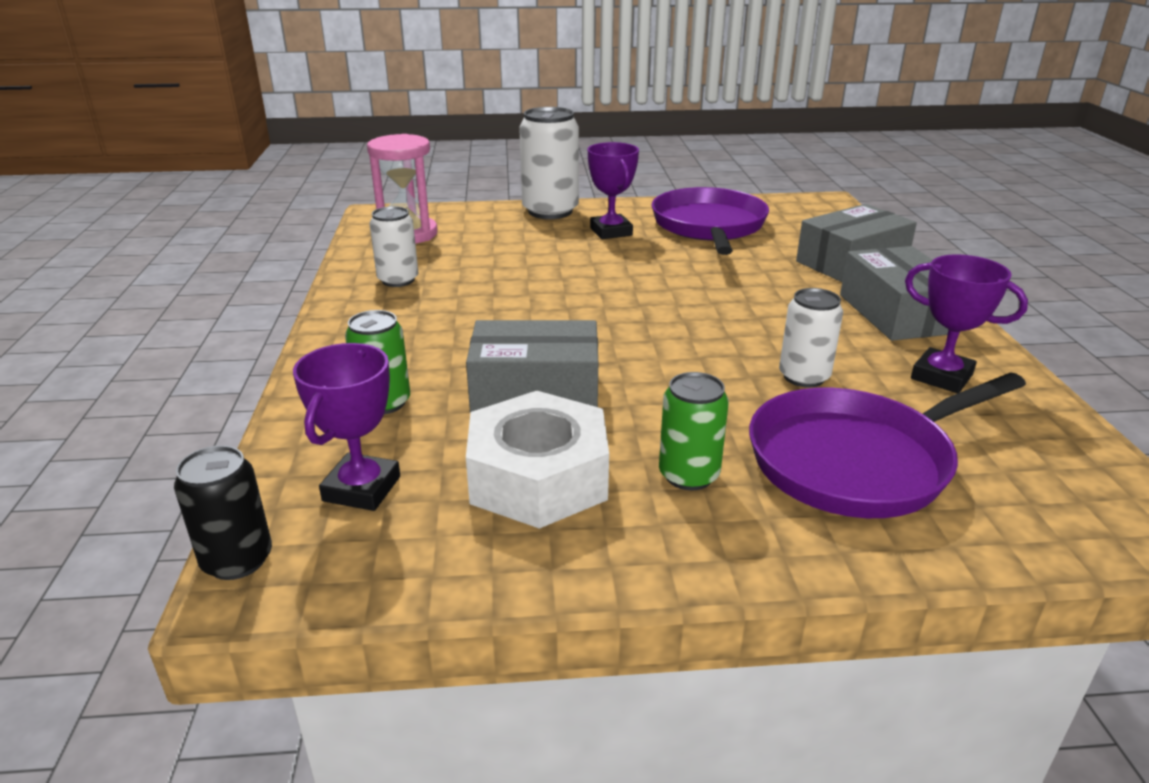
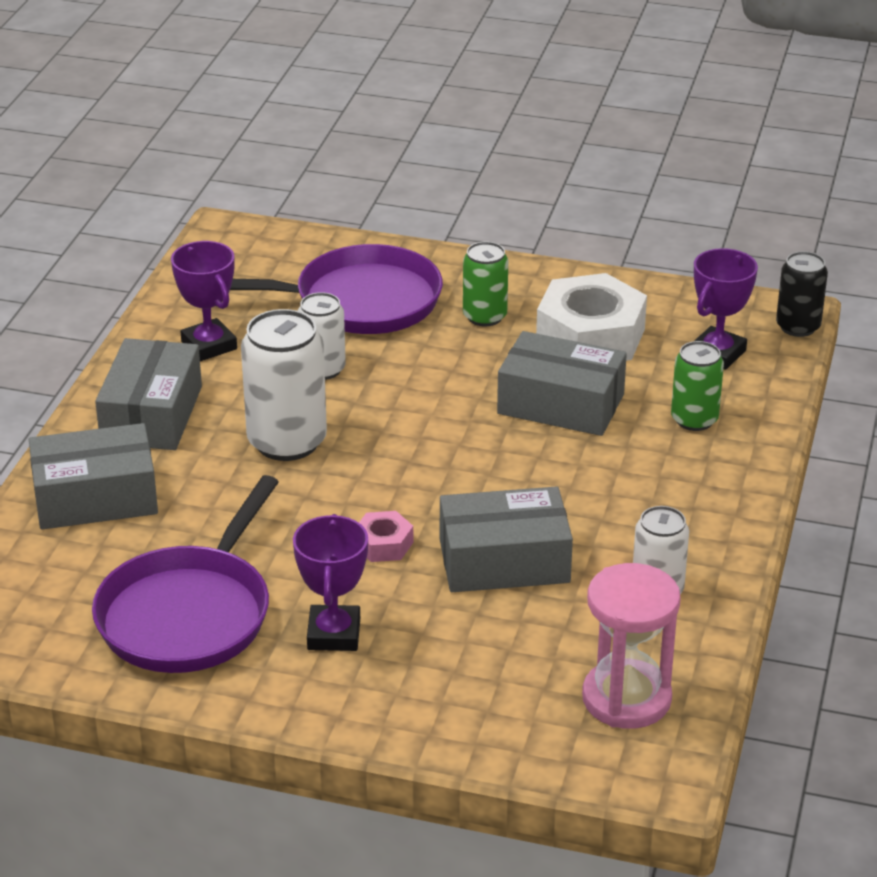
camera: 160 degrees left, 5 degrees up
white can [519,107,579,219] -> white can moved to [241,309,327,461]
none -> pink nut [359,511,413,562]
none -> grey box [440,486,573,592]

